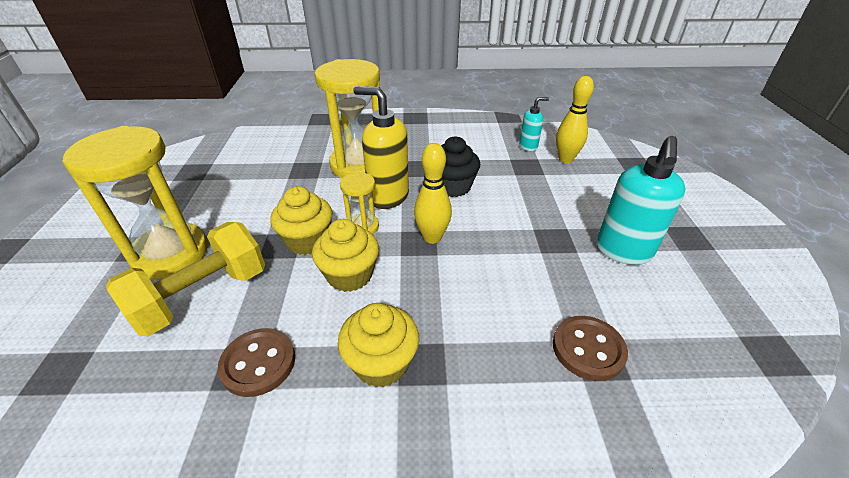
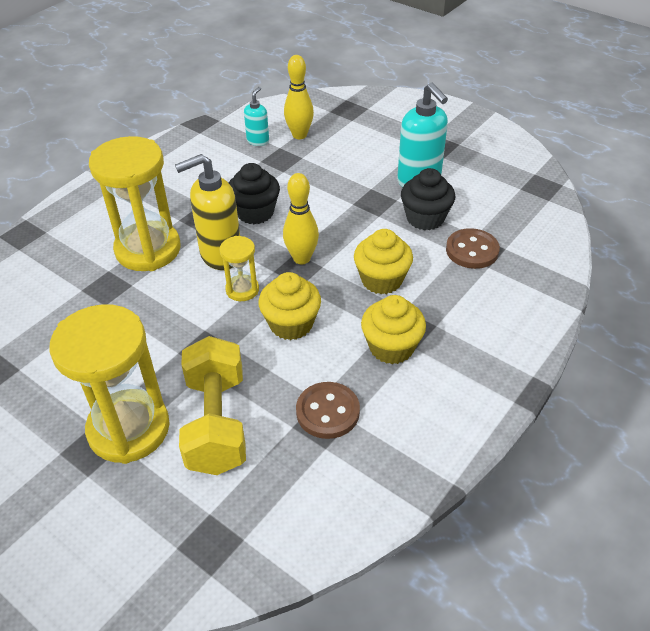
camera: 50 degrees left, 5 degrees up
yellow cupcake [270,186,333,255] -> yellow cupcake moved to [354,229,413,294]
none -> black cupcake [401,168,455,230]

